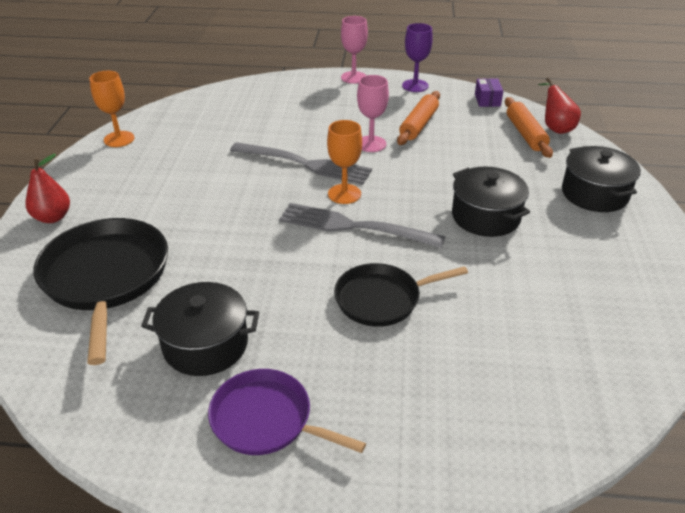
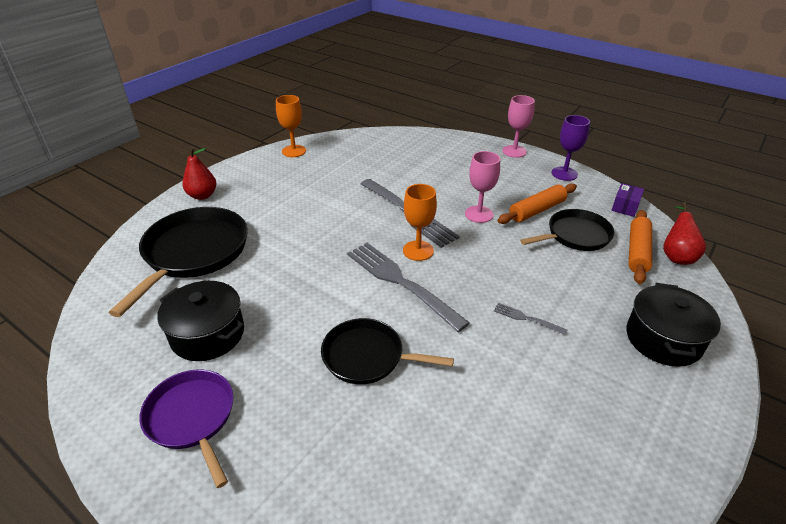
camera: 30 degrees right, 0 degrees up
black pot [452,167,530,237] -> grey fork [494,303,567,335]
none -> black pan [520,209,615,251]

